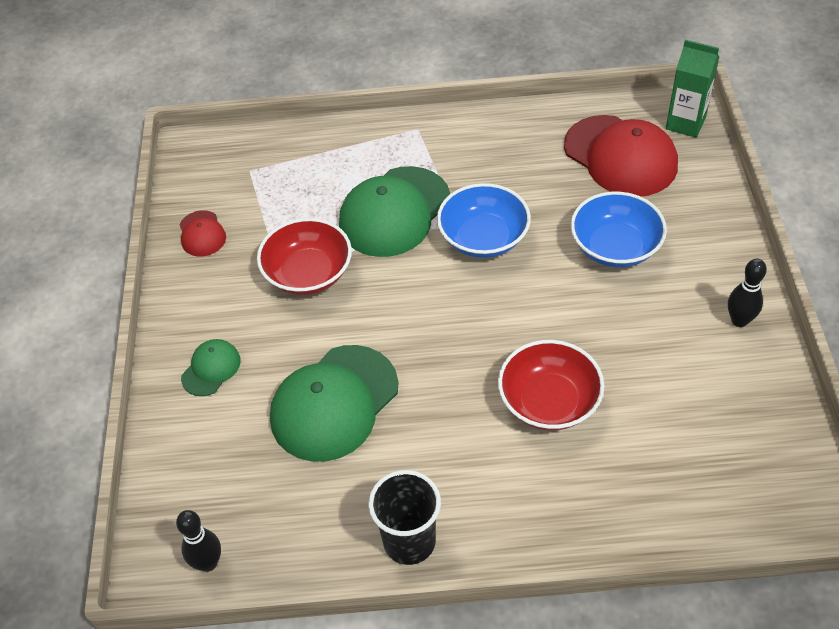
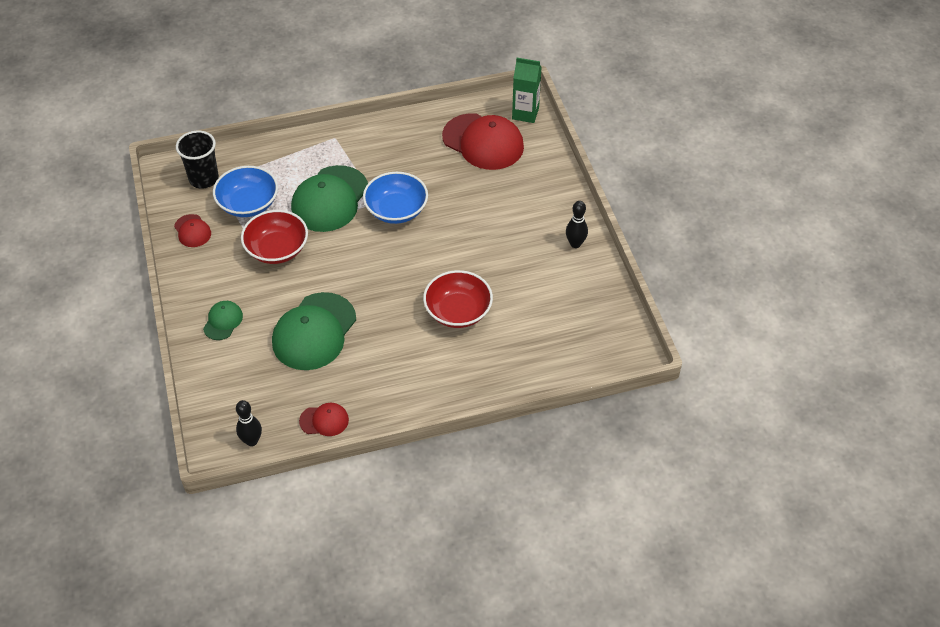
camera: 15 degrees left, 0 degrees up
black cup [368,470,441,565] -> black cup moved to [176,131,219,189]
blue bowl [571,192,667,268] -> blue bowl moved to [213,166,278,217]
none -> red cap [299,403,349,436]

